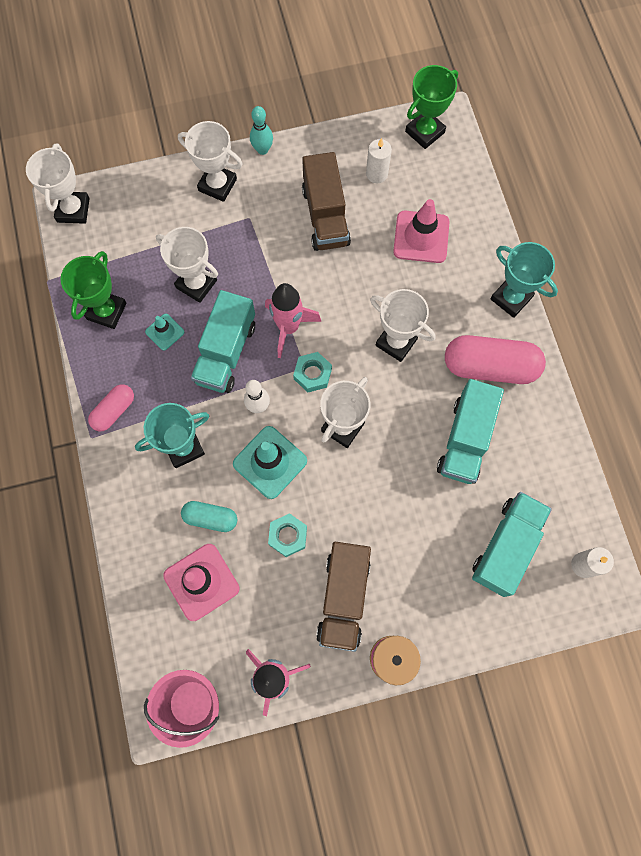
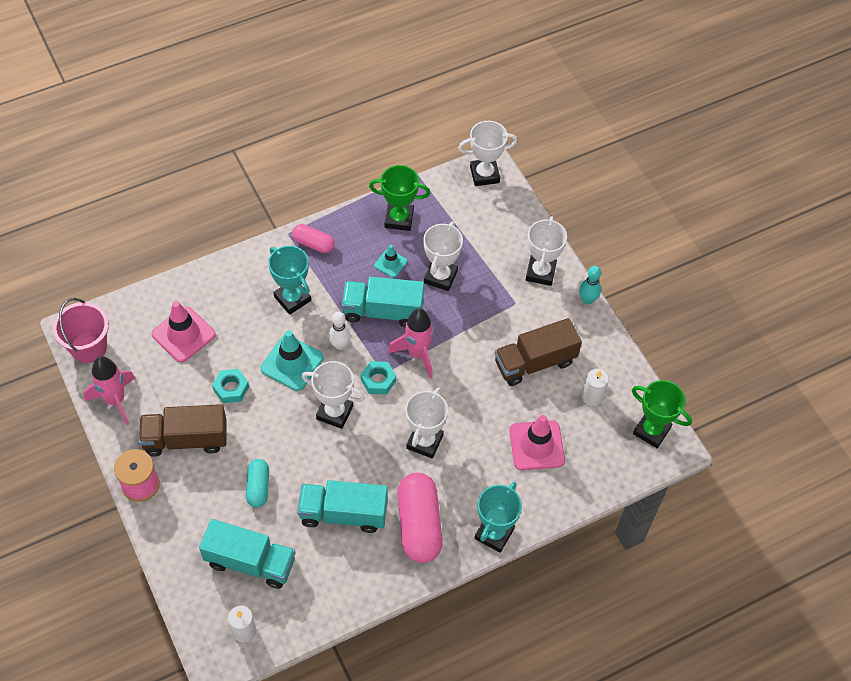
camera: 75 degrees right, 15 degrees down
turquoise capsule [181,501,237,532] -> turquoise capsule moved to [246,459,269,507]

